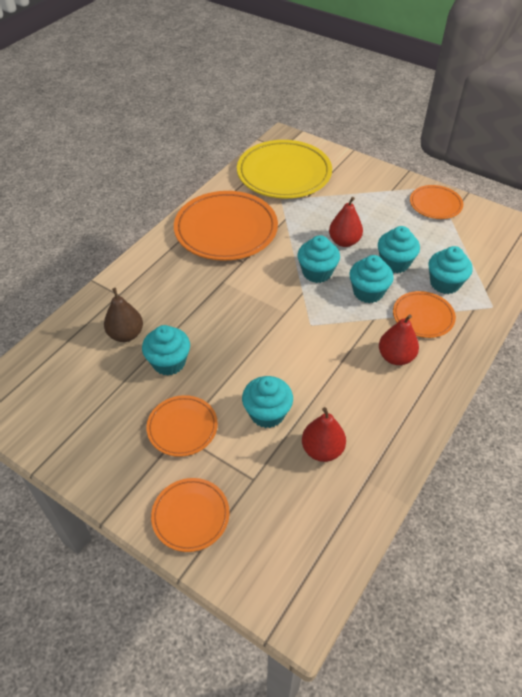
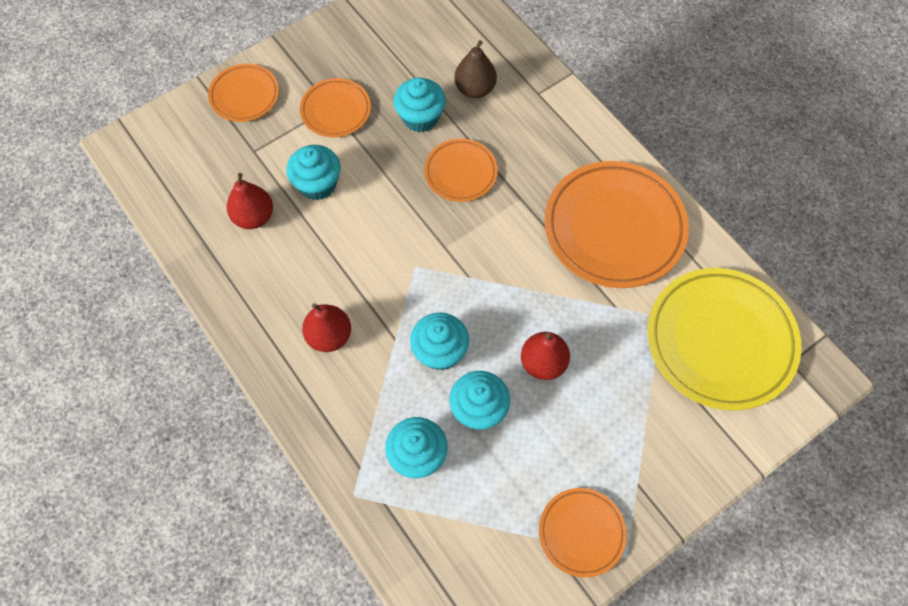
camera: 110 degrees right, 15 degrees up
turquoise cupcake [298,235,340,283] -> none
orange plate [393,291,456,338] -> orange plate moved to [424,139,498,202]

